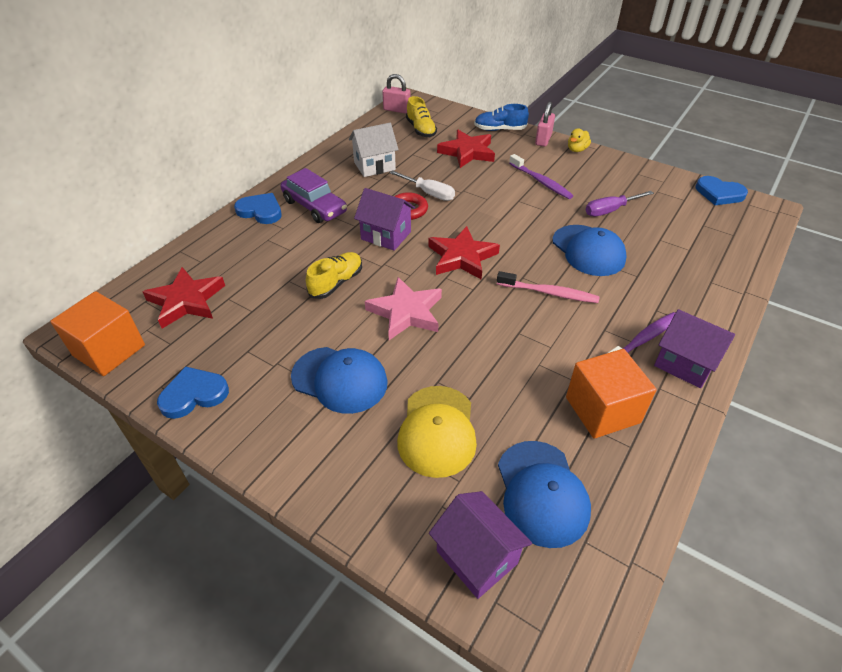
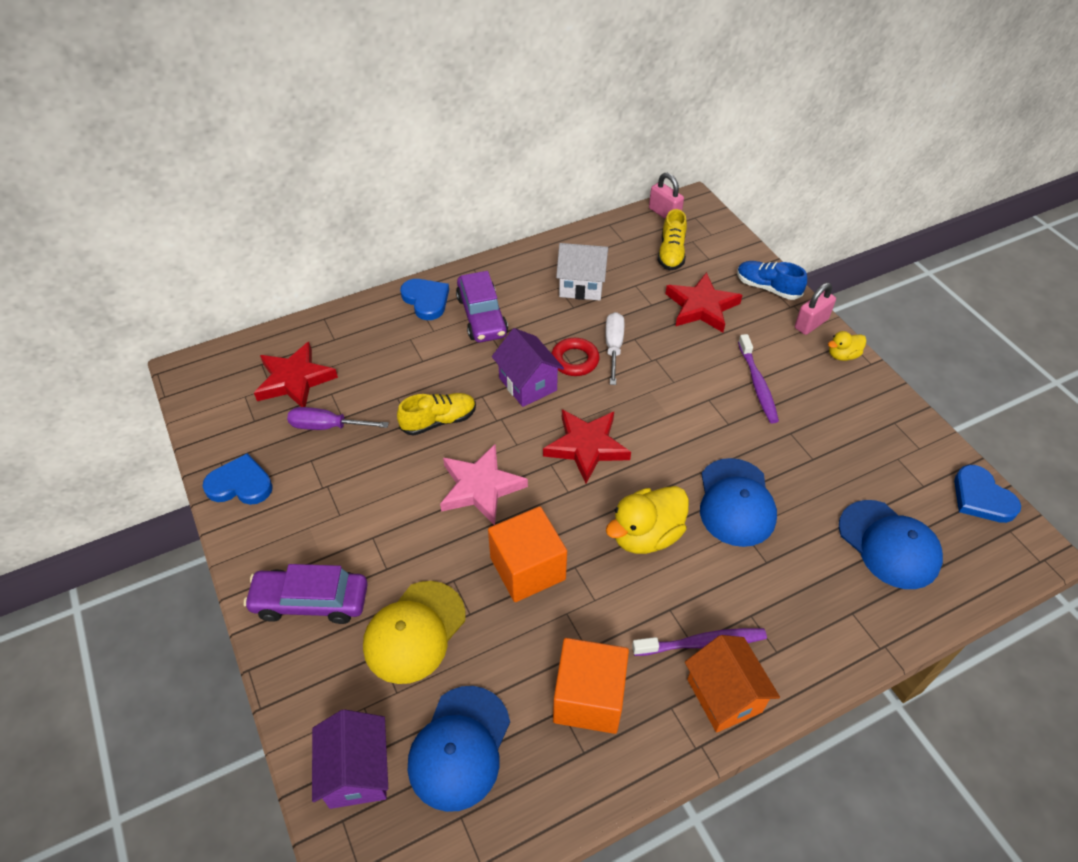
camera: 30 degrees right, 5 degrees up
orange cube [50,291,145,376] -> orange cube moved to [488,506,567,602]
blue cap [291,347,388,414] -> blue cap moved to [839,500,943,589]
white screwdriver [390,170,455,201] -> white screwdriver turned 150 degrees counterclockwise [606,312,624,385]
pink toothbrush [497,271,600,303] -> yellow duck [606,486,689,554]
purple screwdriver [586,191,654,217] -> purple screwdriver moved to [287,407,389,430]
purple house [654,309,735,388] -> orange house [685,635,780,733]
none -> purple car [244,564,368,624]

